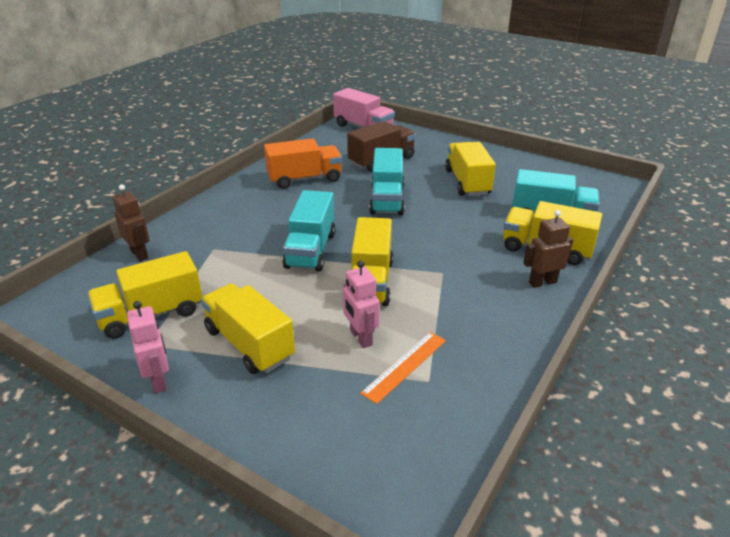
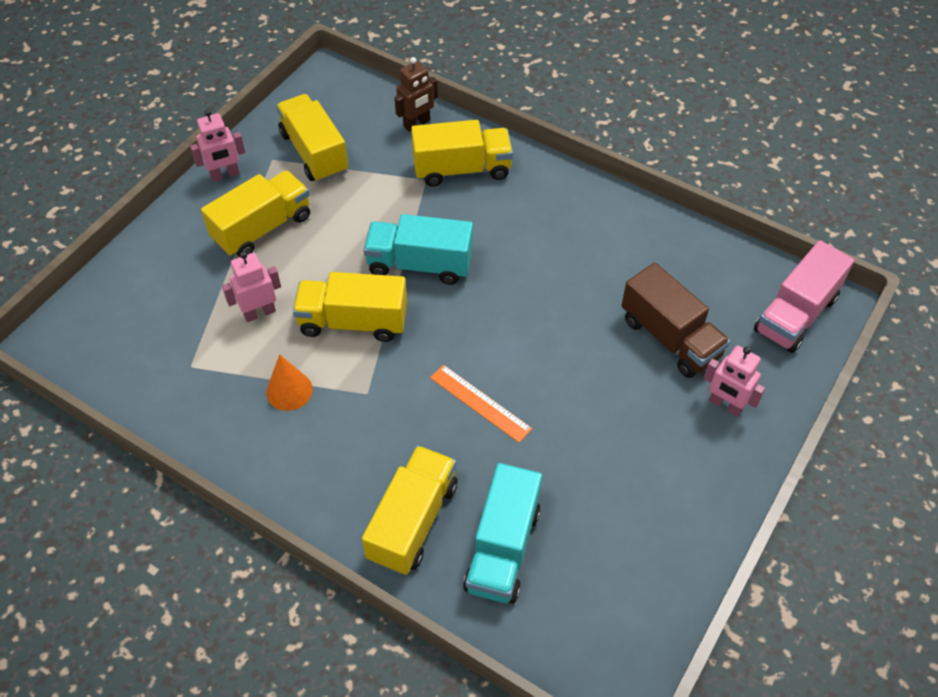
camera: 90 degrees right, 20 degrees up
orange truck [264,138,342,189] -> none
orange ruler [360,332,446,404] -> orange ruler moved to [430,365,532,443]
turquoise truck [369,148,405,215] -> none
yellow truck [445,142,496,196] -> yellow truck moved to [411,120,513,187]
brown robot [523,210,573,288] -> none
none -> orange cone [266,354,313,411]
none -> pink robot [703,345,765,417]

